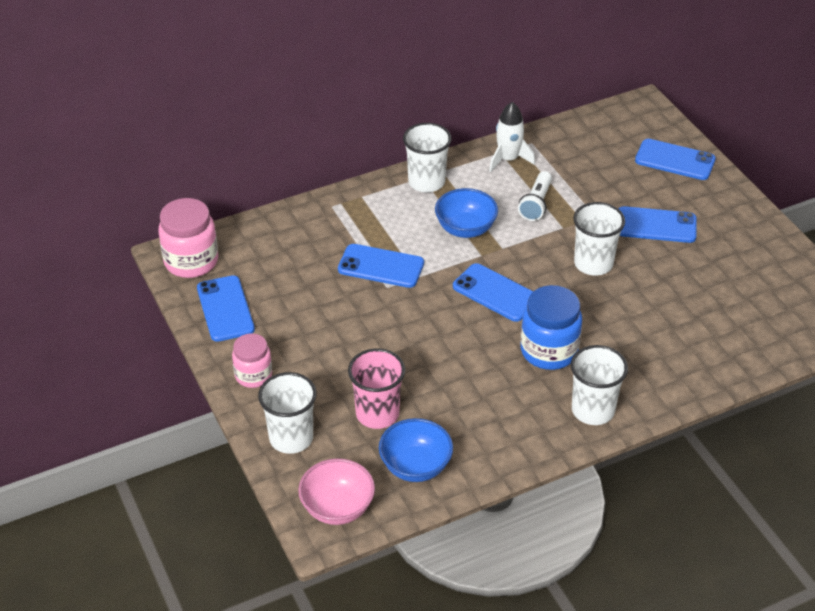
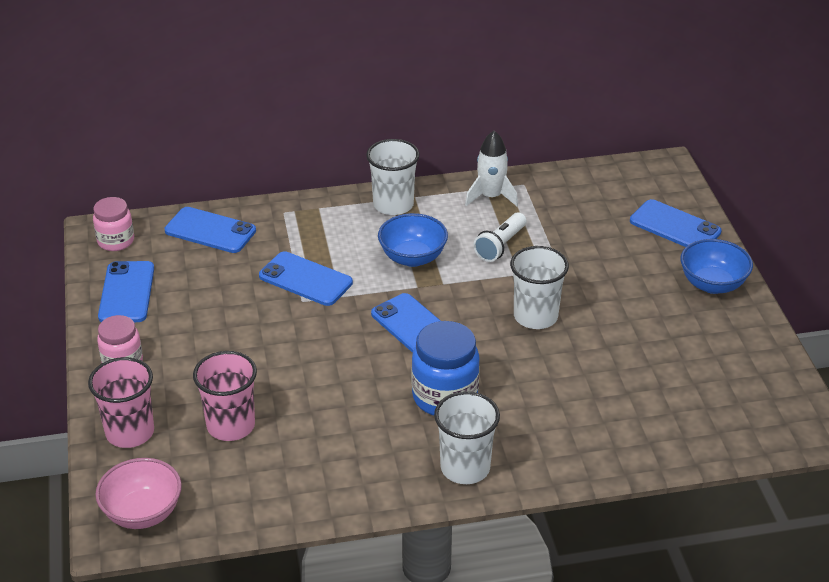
camera: 15 degrees right, 5 degrees down
pink jar [159,198,218,278] -> pink jar [93,197,134,251], size x0.64
white cup [258,372,317,454] -> pink cup [88,357,154,448]
blue bowl [379,418,453,482] -> blue bowl moved to [681,239,753,294]
blue phone [618,206,697,243] -> blue phone moved to [165,207,256,253]

